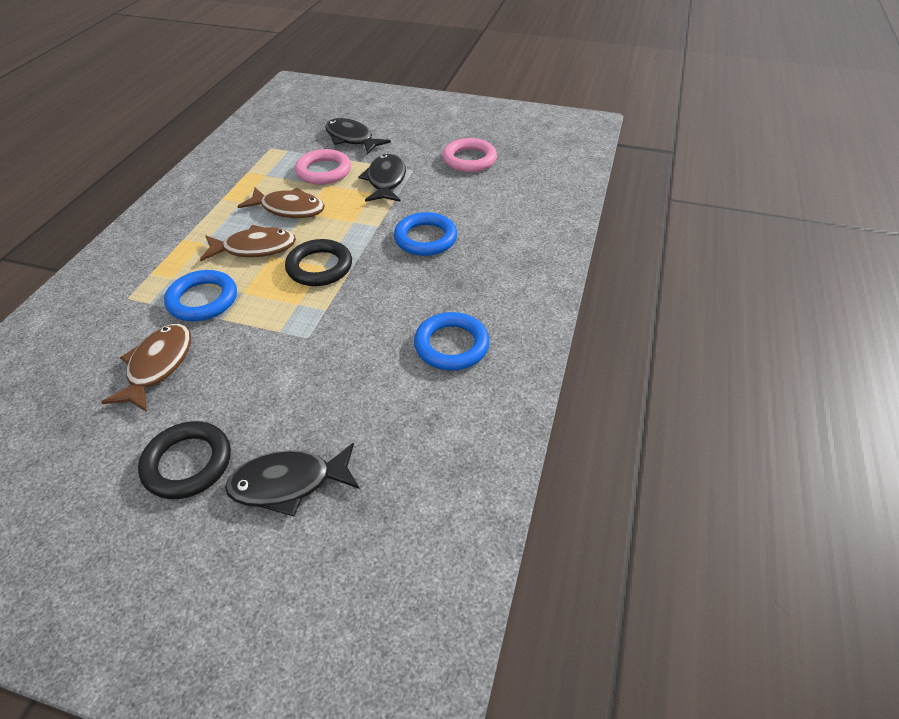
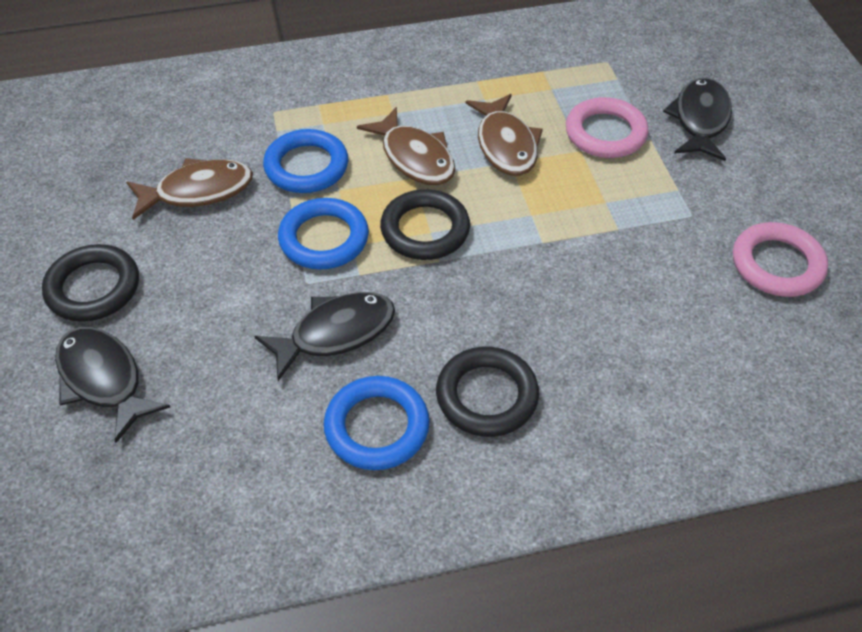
camera: 60 degrees right, 5 degrees up
black fish [358,154,406,202] -> black fish moved to [254,292,395,381]
blue ring [394,212,457,256] -> blue ring moved to [278,198,369,269]
none -> black ring [436,347,539,437]

